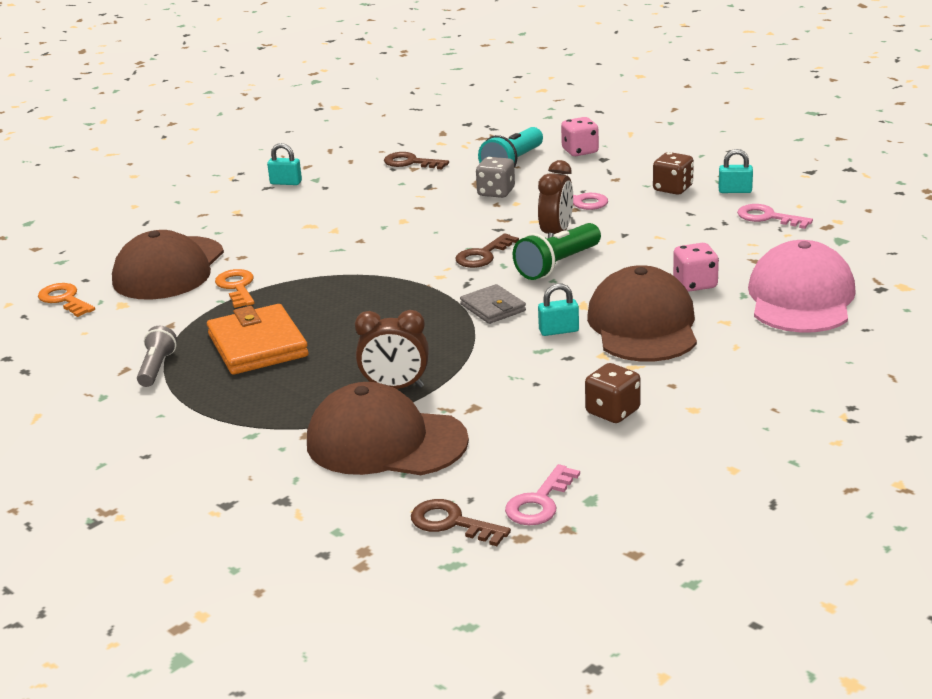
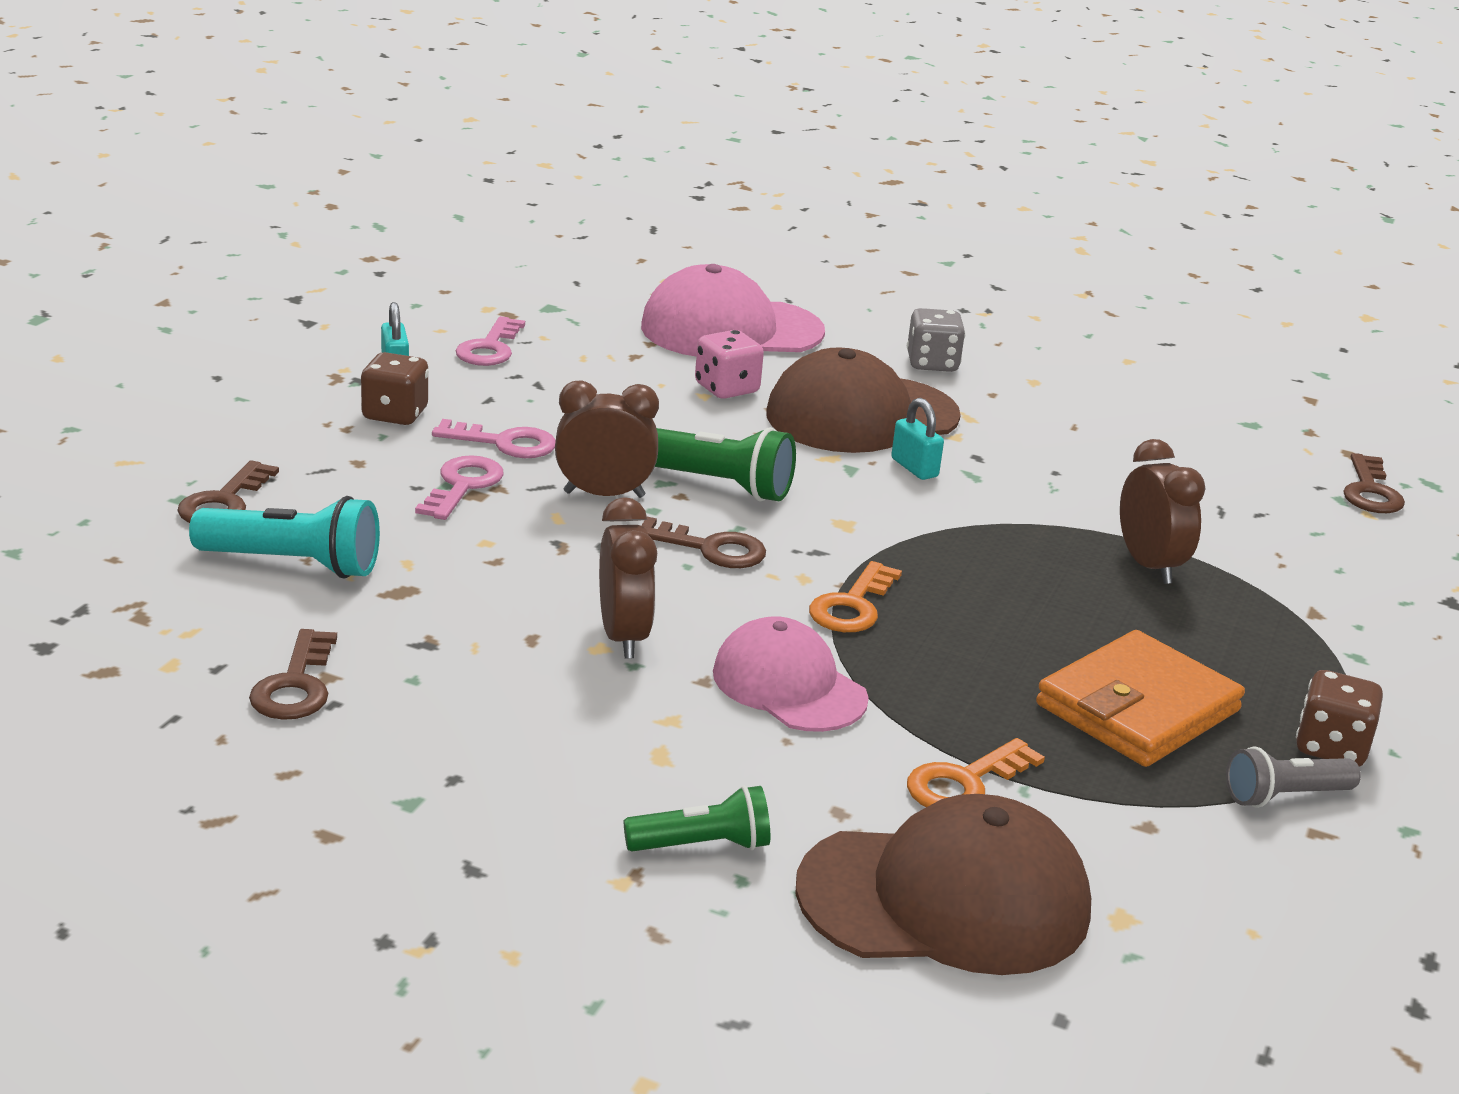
camera: 115 degrees left, 0 degrees up
orange key [38,283,95,317] -> orange key moved to [809,561,902,632]
turquoise padlock [267,143,302,185] -> none
brown cap [307,382,469,475] -> none
grey wallet [460,284,526,324] -> none
grey dice [476,157,515,198] -> grey dice moved to [907,308,965,372]
pink key [505,464,580,525] -> pink key moved to [432,419,556,458]
pink dice [561,117,599,156] -> brown key [177,460,279,523]
brown dice [585,363,641,423] -> brown dice moved to [1296,670,1383,767]
none -> brown clock [599,497,657,659]
none -> green flashlight [624,785,770,851]
none -> pink cap [713,616,869,732]

